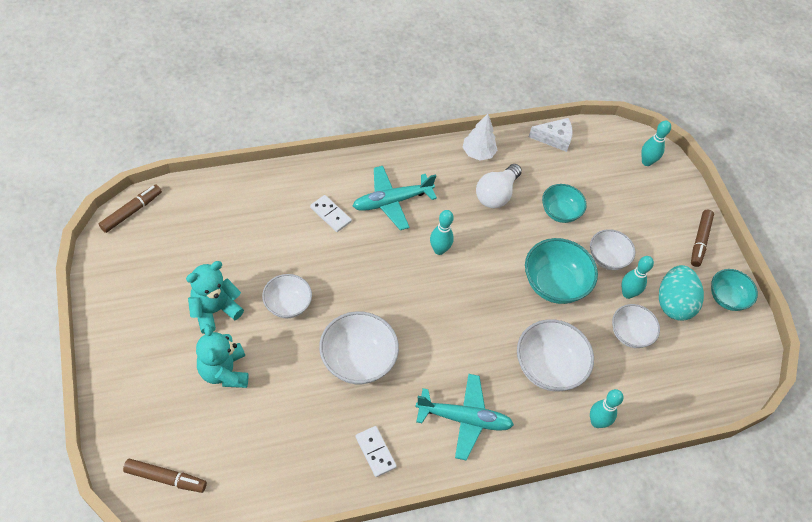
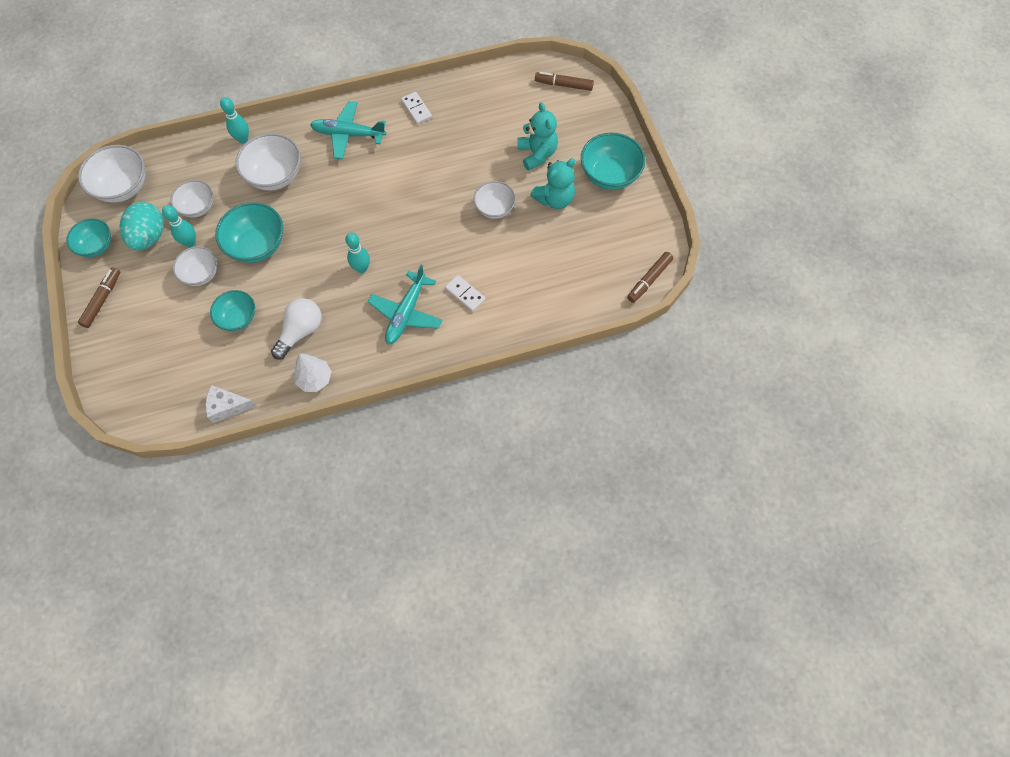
camera: 175 degrees left, 10 degrees up
white bowl [319,311,399,384] -> white bowl moved to [78,145,145,203]
turquoise plane [353,166,437,230] -> turquoise plane turned 135 degrees clockwise [368,265,443,345]
turquoise bowling pin [641,120,671,166] -> none
none -> turquoise bowl [581,133,645,190]

